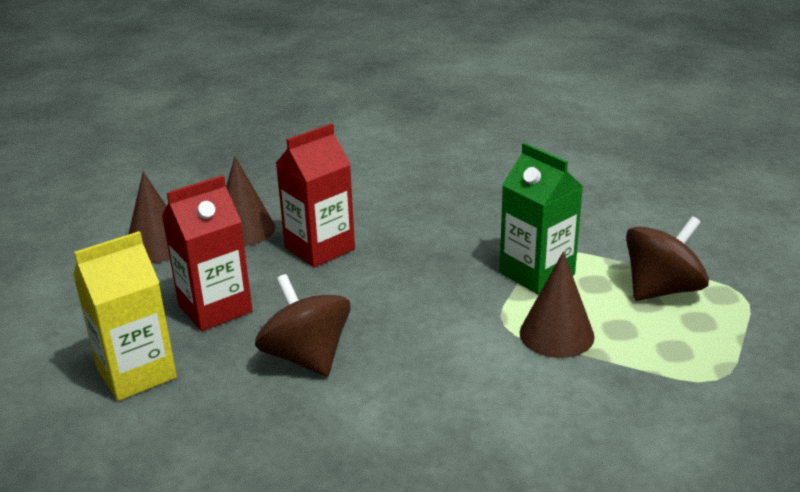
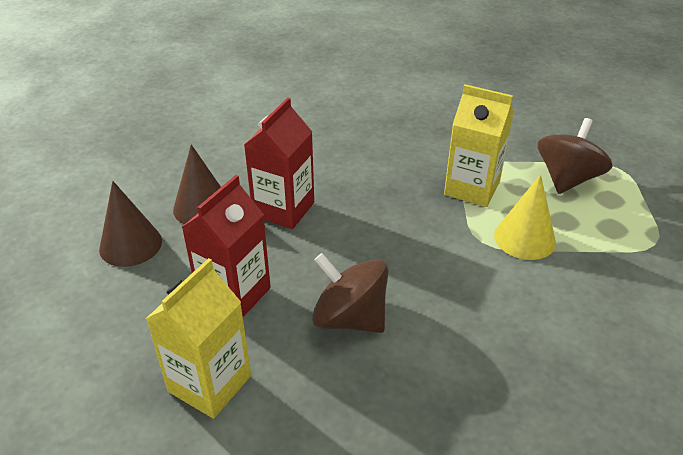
camera: 25 degrees left, 10 degrees up
green carton [500,142,583,295] -> yellow carton [444,84,514,207]
brown cone [520,251,595,358] -> yellow cone [494,175,556,260]

